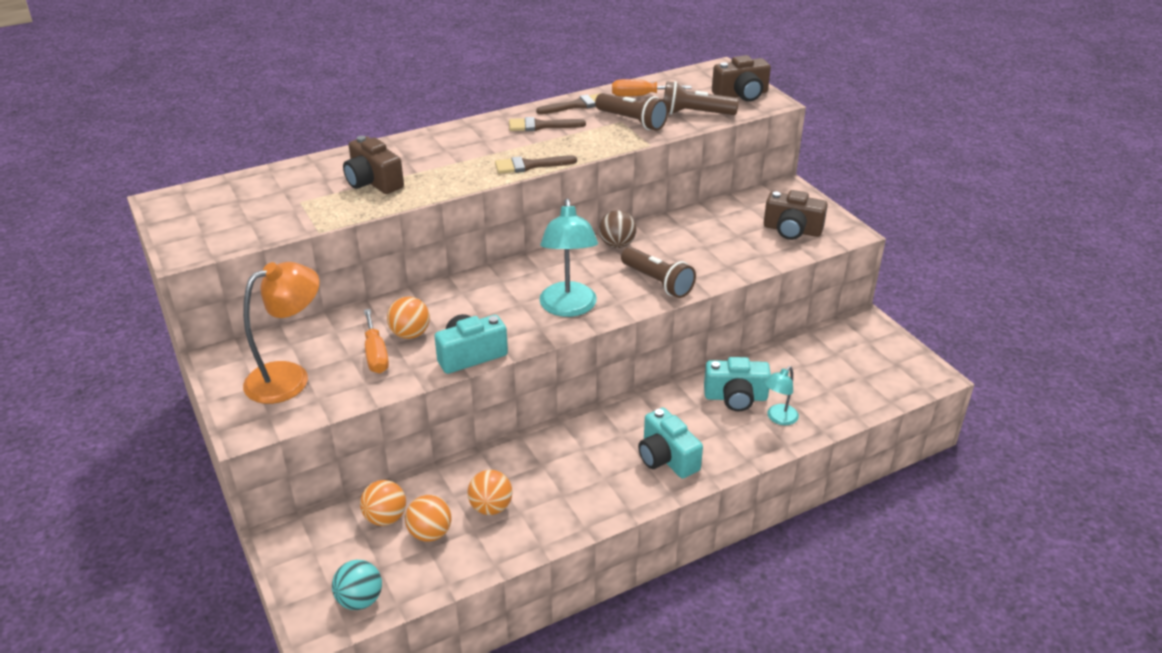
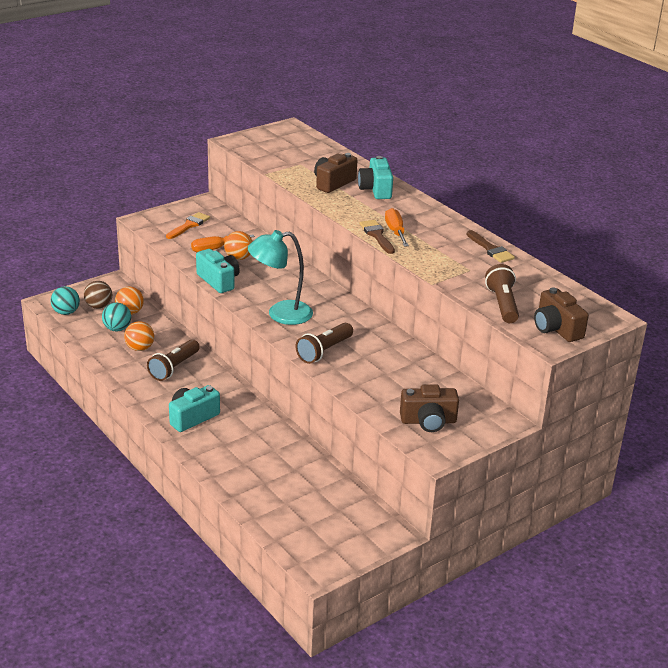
camera: 80 degrees right, 5 degrees down
orange lamp [243,262,319,404] -> orange brush [166,212,210,239]
orange ball [405,495,452,542] -> turquoise ball [102,302,131,332]
brown brush [509,117,586,131] -> none
brown flashlight [595,93,668,131] -> brown flashlight moved to [147,339,200,381]
brown ball [599,210,637,248] -> brown ball moved to [84,281,112,309]
orange screwdriver [612,79,692,97] -> orange screwdriver moved to [385,208,409,247]
turquoise camera [704,357,771,411] -> turquoise camera moved to [358,156,393,199]
brown camera [764,190,828,240] -> brown camera turned 105 degrees counterclockwise [400,384,459,432]
turquoise lamp [764,366,799,425] -> none

